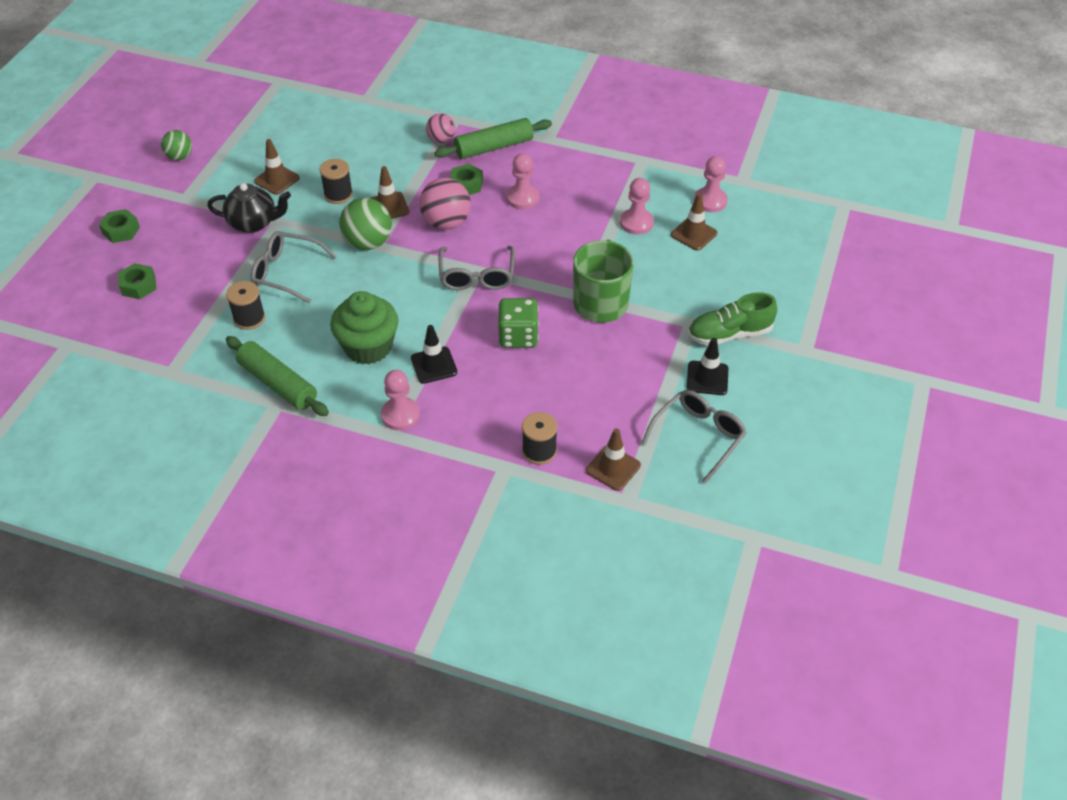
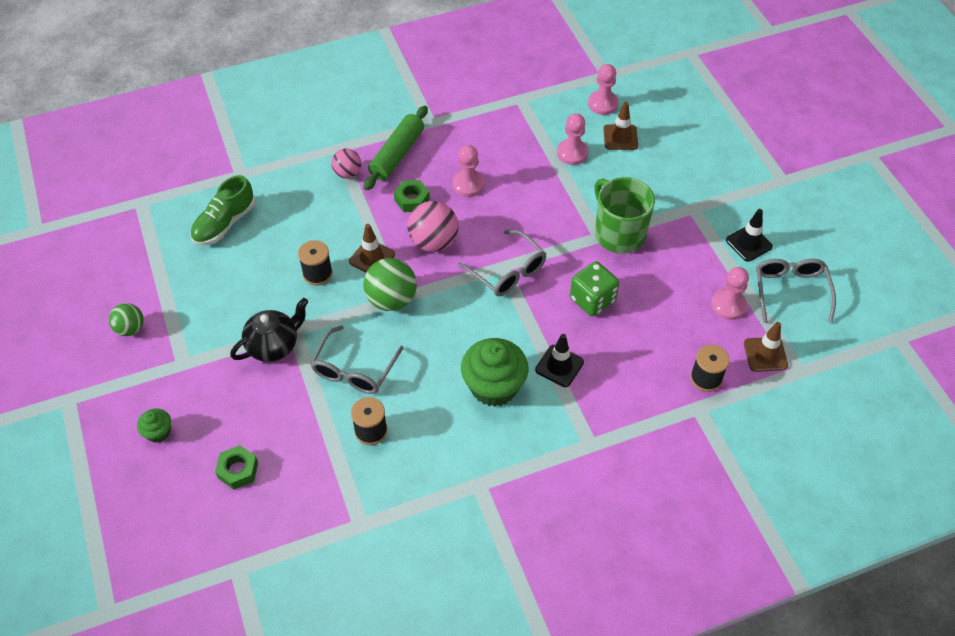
camera: 40 degrees left, 5 degrees up
green nut [99,209,140,243] -> green cupcake [137,408,171,443]
green rolling pin [226,336,329,416] -> none
grey glasses [251,231,337,303] -> grey glasses turned 45 degrees counterclockwise [310,325,403,394]
brown traffic cone [254,139,300,195] -> none
pink pawn [381,370,420,431] -> pink pawn moved to [711,267,749,320]
green shoe [688,292,777,346] -> green shoe moved to [190,175,256,245]

